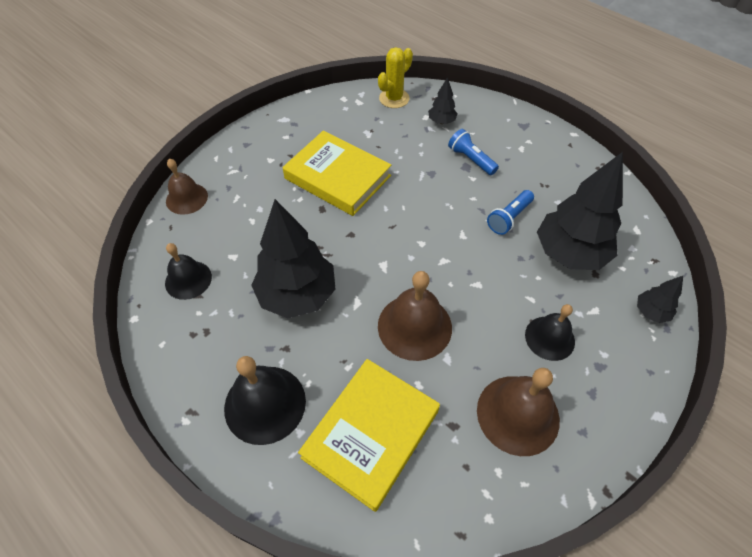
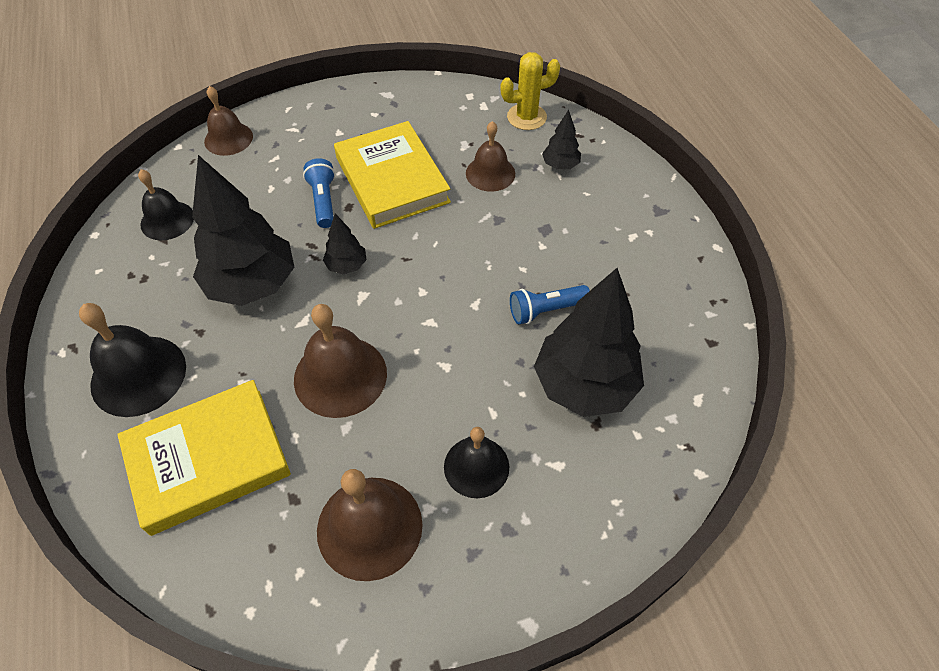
camera: 30 degrees right, 0 degrees up
blue flashlight [448,129,499,175] -> blue flashlight moved to [303,158,335,228]
black tree [637,276,683,323] -> black tree moved to [323,214,367,274]
none -> brown bell [466,121,515,192]

